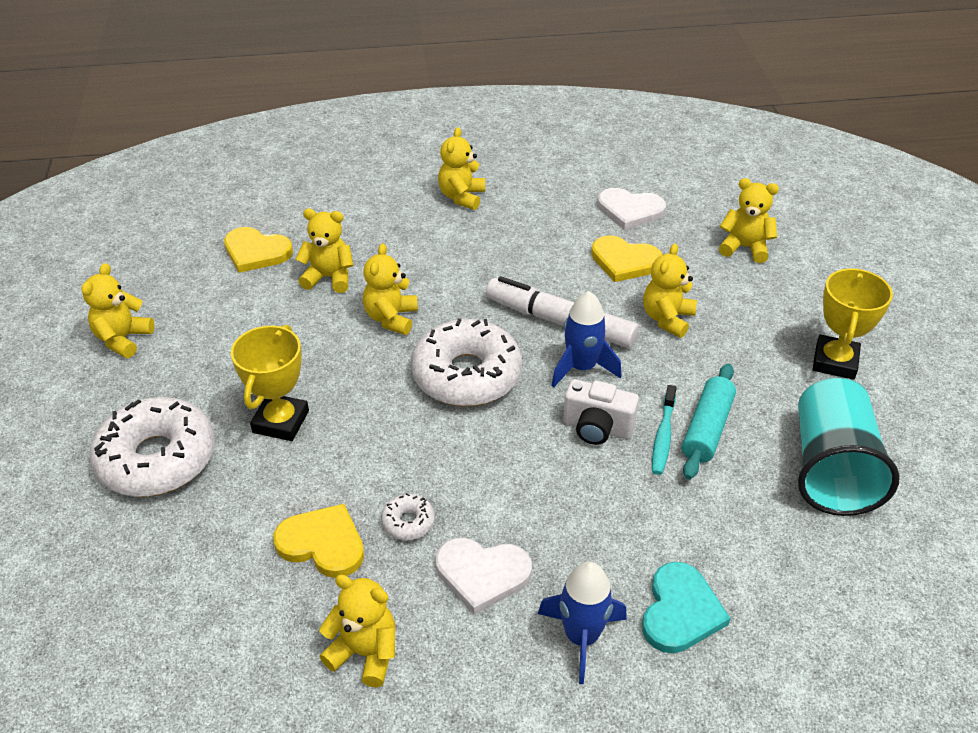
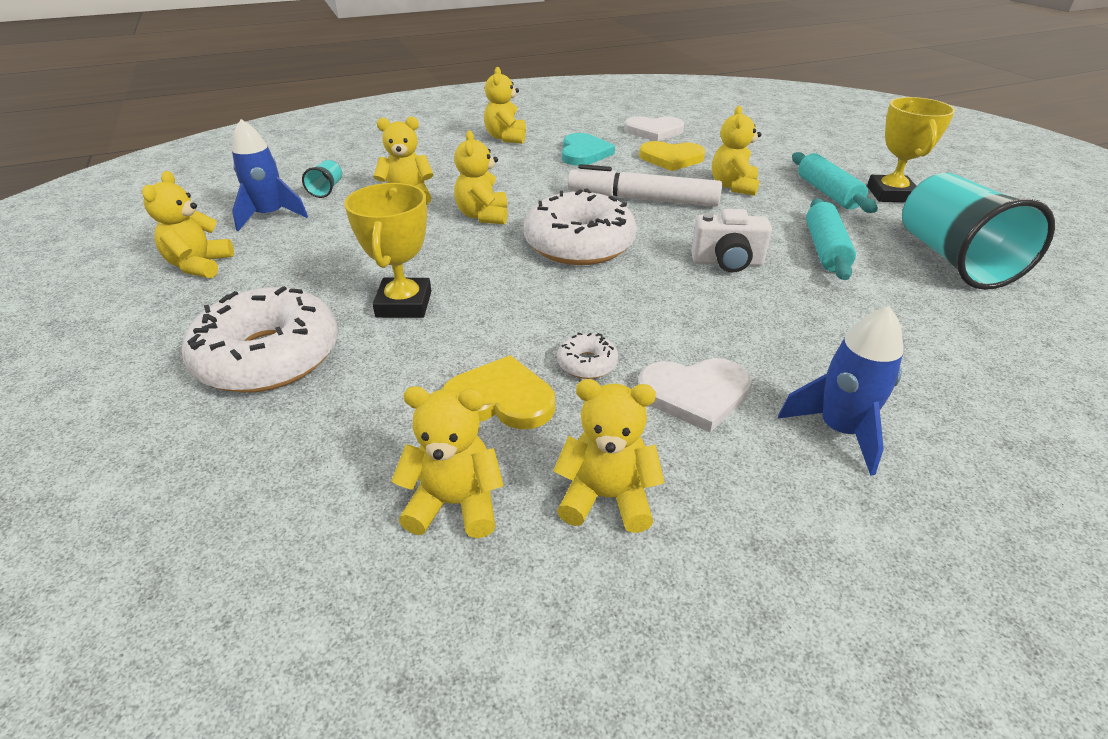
camera: 15 degrees left, 5 degrees down
yellow heart [224,227,293,273] -> turquoise cup [302,160,342,198]
blue rocket [552,291,622,388] -> blue rocket moved to [232,119,308,231]
turquoise heart [642,562,731,653] -> turquoise heart moved to [562,133,615,166]
turquoise toothbrush [652,385,677,475] -> none
yellow teddy bear [719,178,779,263] -> yellow teddy bear moved to [391,386,504,538]
none -> turquoise rolling pin [792,152,878,213]

